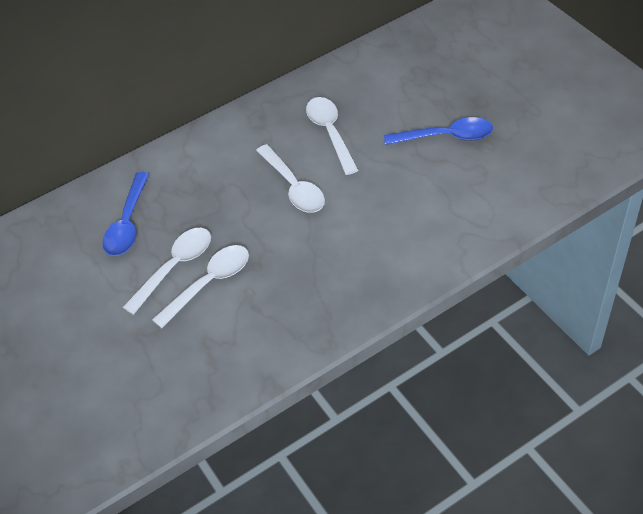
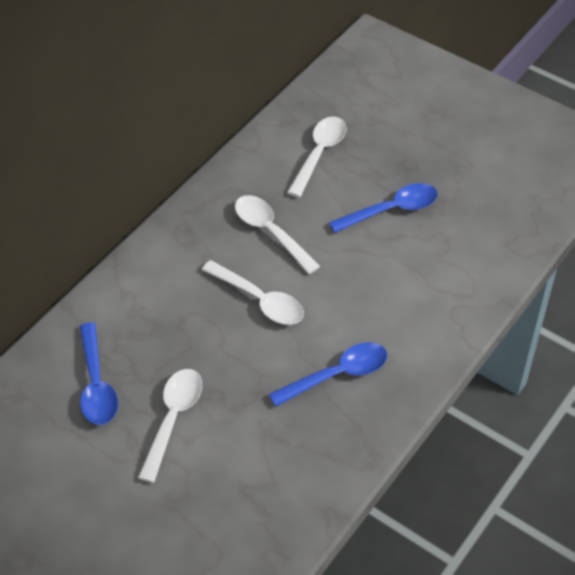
camera: 25 degrees left, 0 degrees up
white spoon [152,245,249,328] -> white spoon moved to [287,116,347,198]
none -> blue spoon [269,342,387,407]

